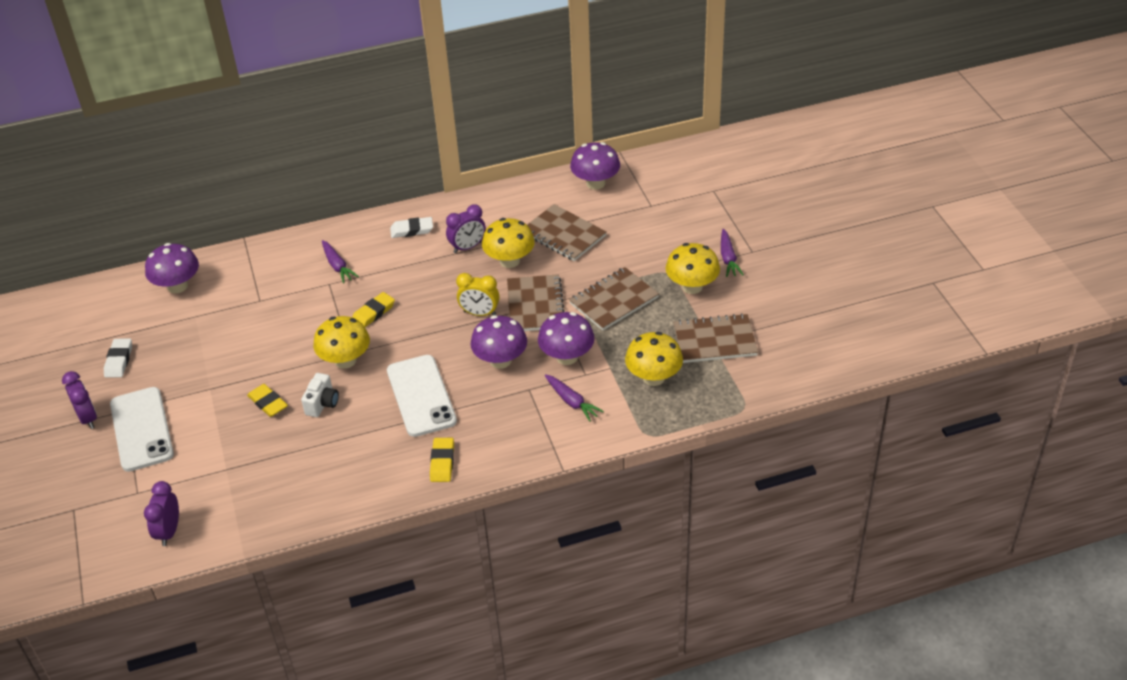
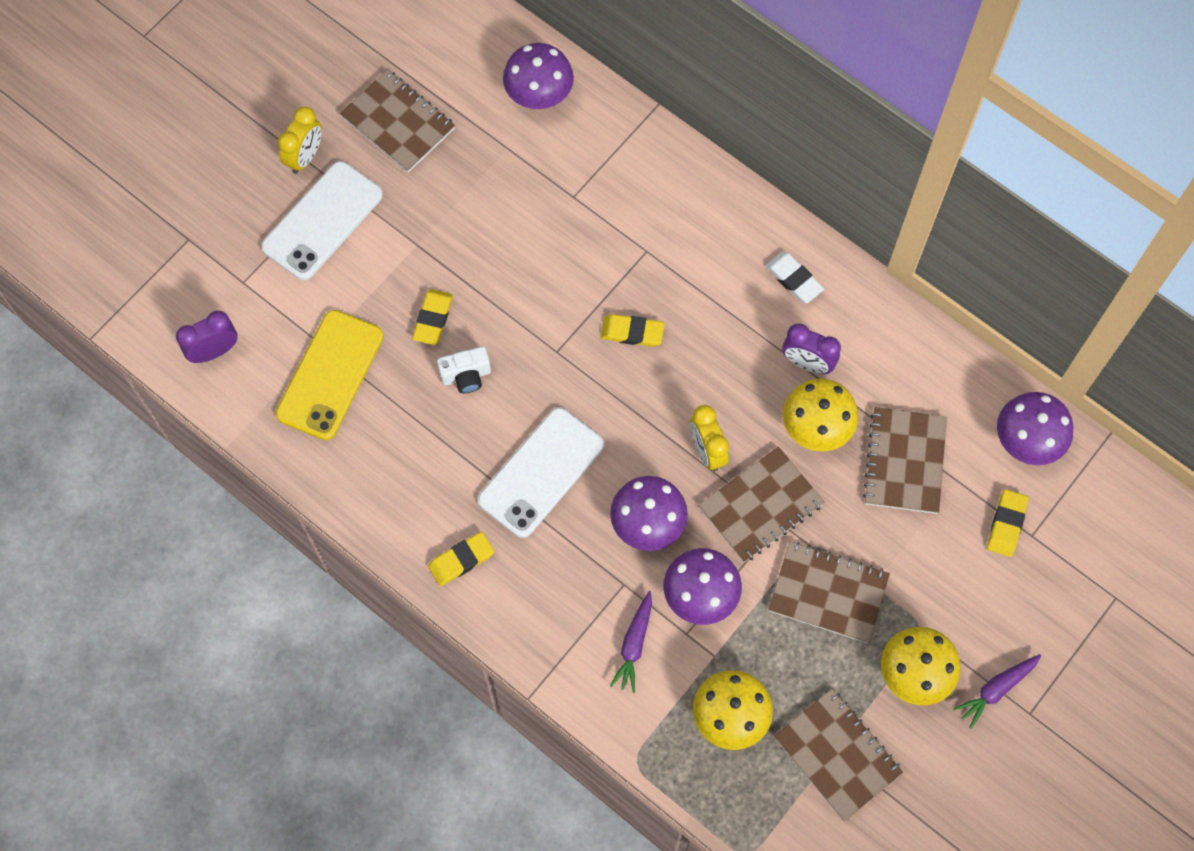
camera: 55 degrees right, 25 degrees up
purple clock [62,371,97,429] -> yellow clock [278,106,322,174]
white eraser [104,338,132,378] -> brown notebook [339,69,455,173]
yellow mushroom [313,316,370,369] -> none
purple carrot [322,240,359,283] -> none
none -> yellow phone [276,310,384,440]
none -> yellow eraser [987,489,1029,557]

